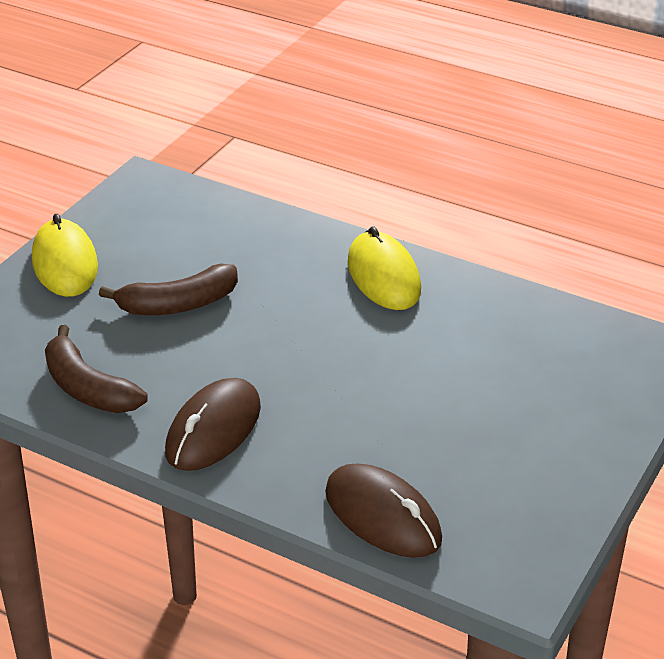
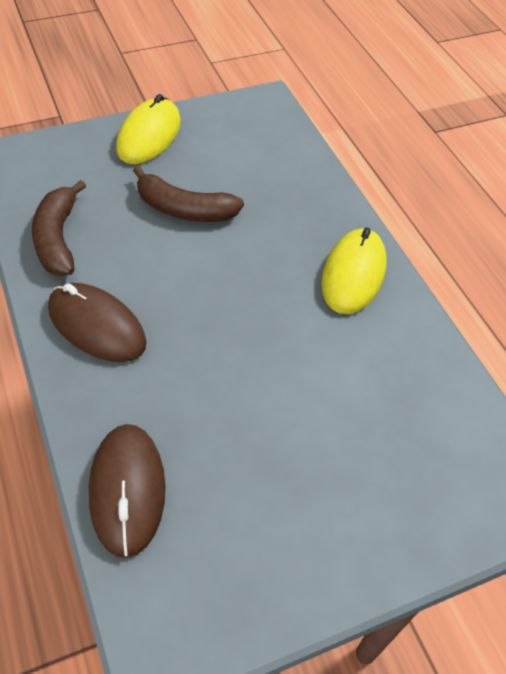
camera: 35 degrees right, 15 degrees up
brown mouse [165,378,261,471] -> brown mouse turned 60 degrees clockwise [48,283,147,362]

